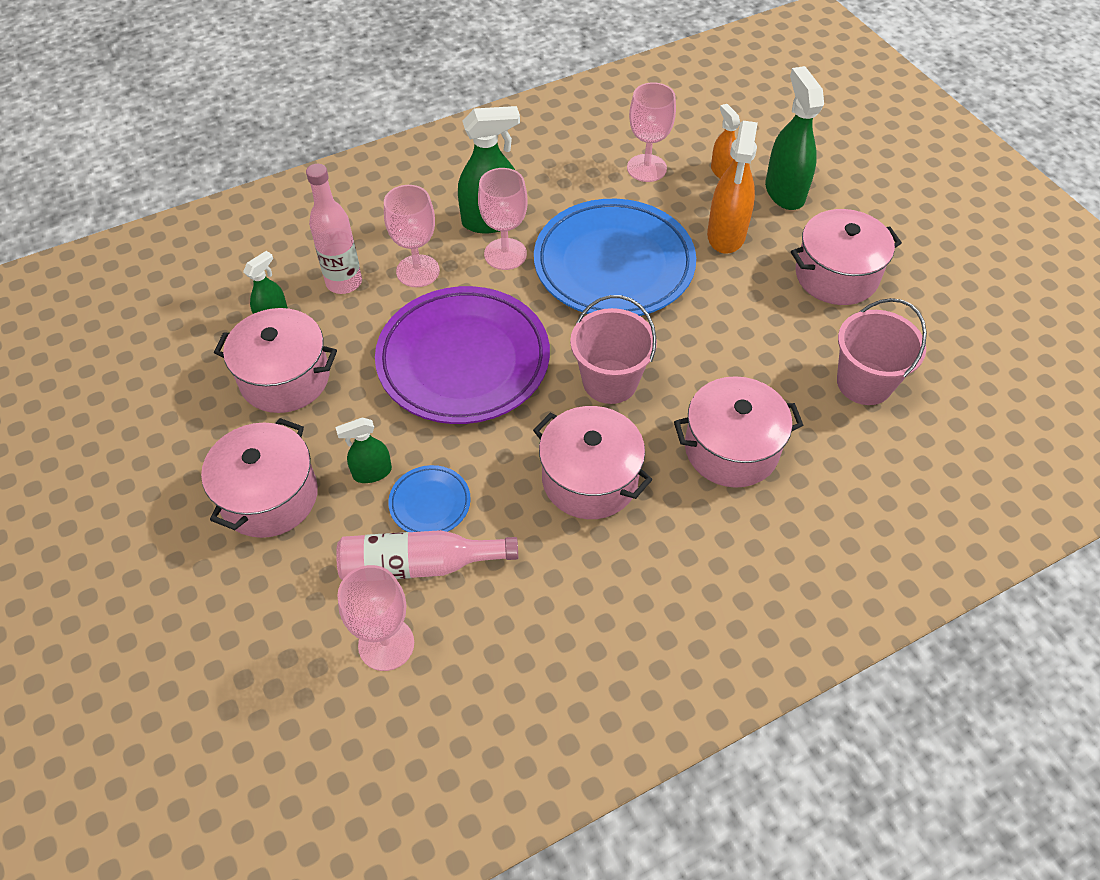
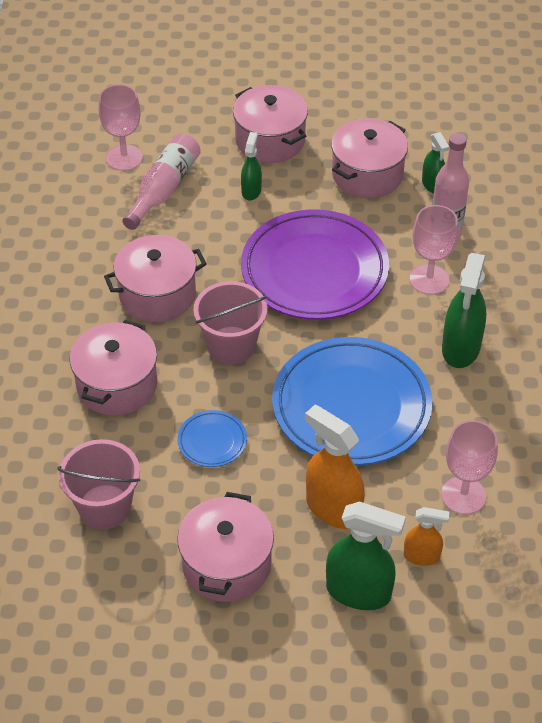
camera: 120 degrees right, 5 degrees down
blue plate [388,465,471,532] -> blue plate moved to [178,410,247,467]
pink goblet [478,168,528,270] -> none

